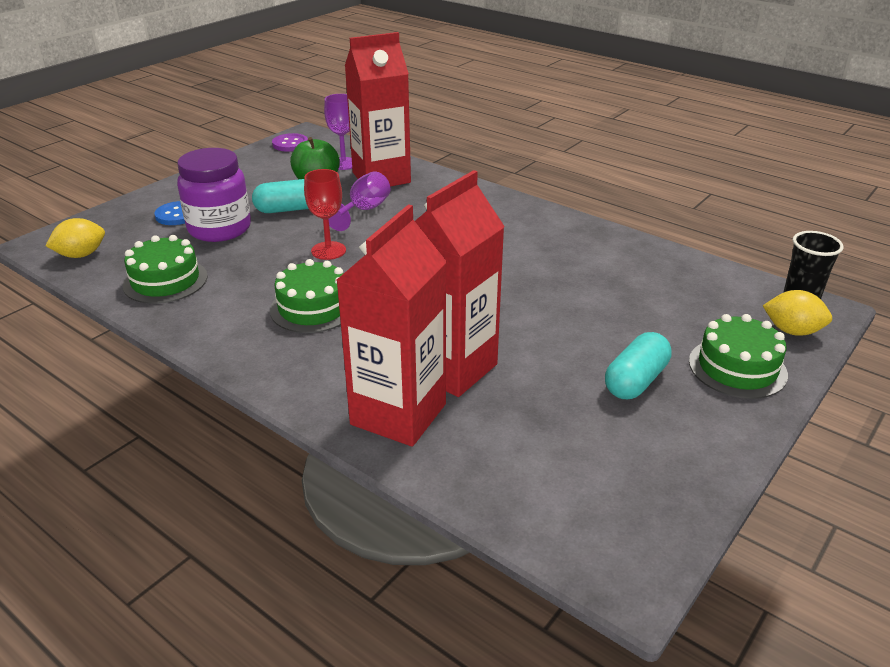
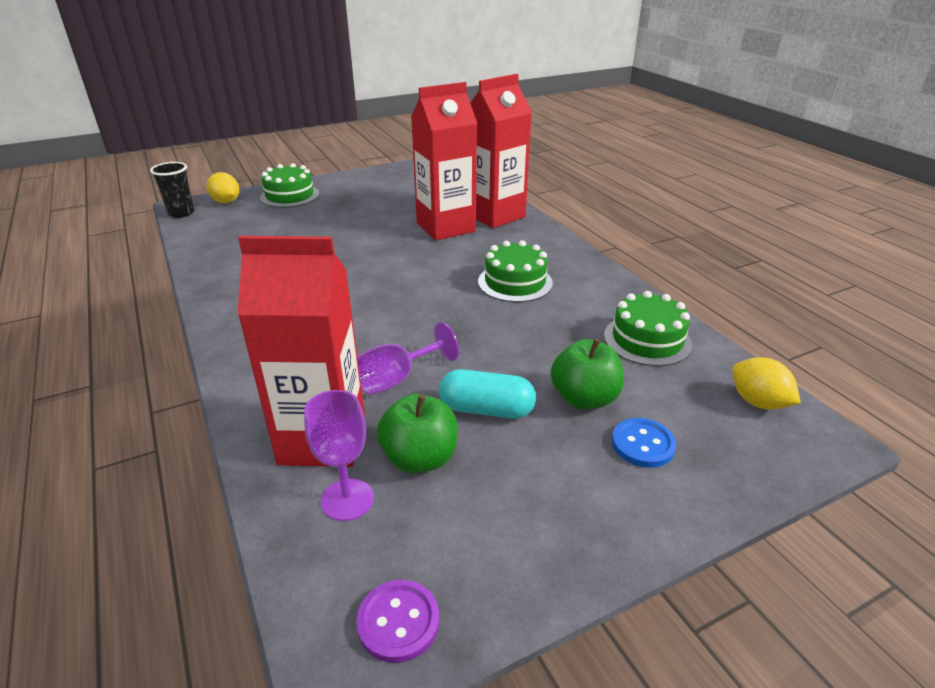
camera: 155 degrees left, 0 degrees up
yellow lemon [45,218,105,258] -> yellow lemon turned 60 degrees clockwise [733,357,801,410]
purple jar [177,148,251,242] -> green apple [551,339,624,410]
red goblet [304,169,346,260] -> none
turquoise capsule [605,332,672,399] -> none

